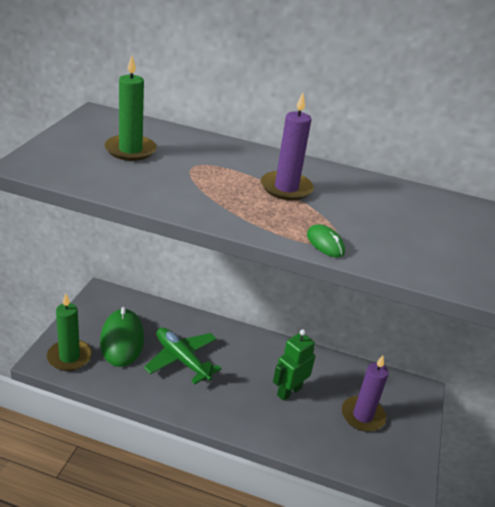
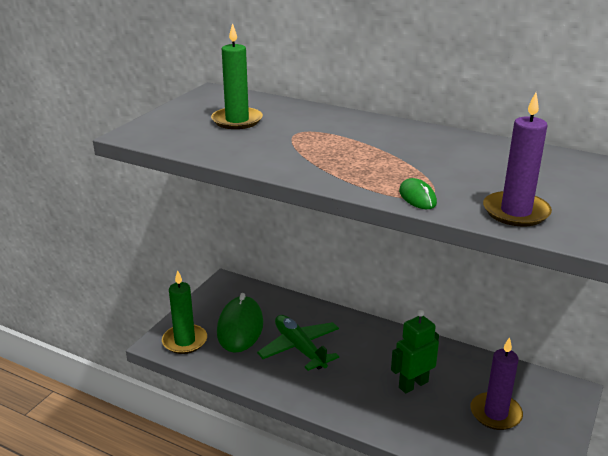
camera: 15 degrees right, 5 degrees down
purple candle [261,93,314,200] -> purple candle moved to [483,93,552,226]

